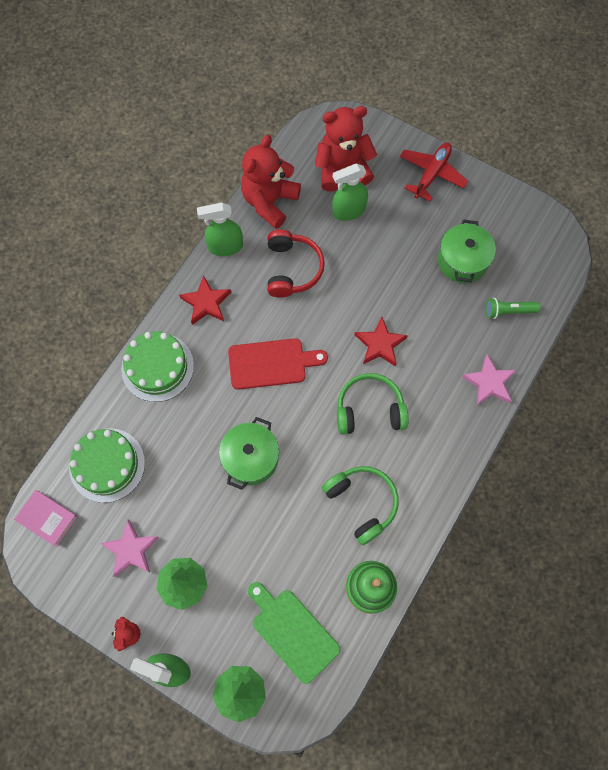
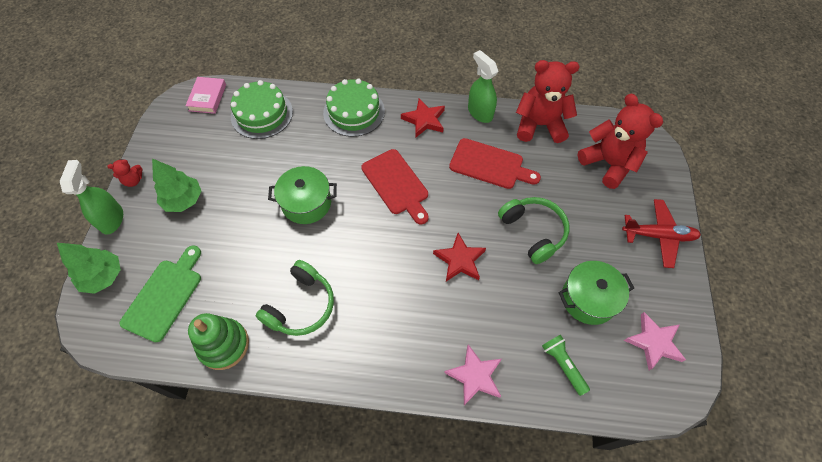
camera: 65 degrees right, 10 degrees down
pink star [100,519,159,577] -> pink star moved to [624,312,686,370]
red headphones [267,230,325,298] -> red cutting board [449,138,541,189]
green spray bottle [332,164,368,221] -> none
green headphones [337,373,409,435] -> green headphones moved to [498,197,569,264]

